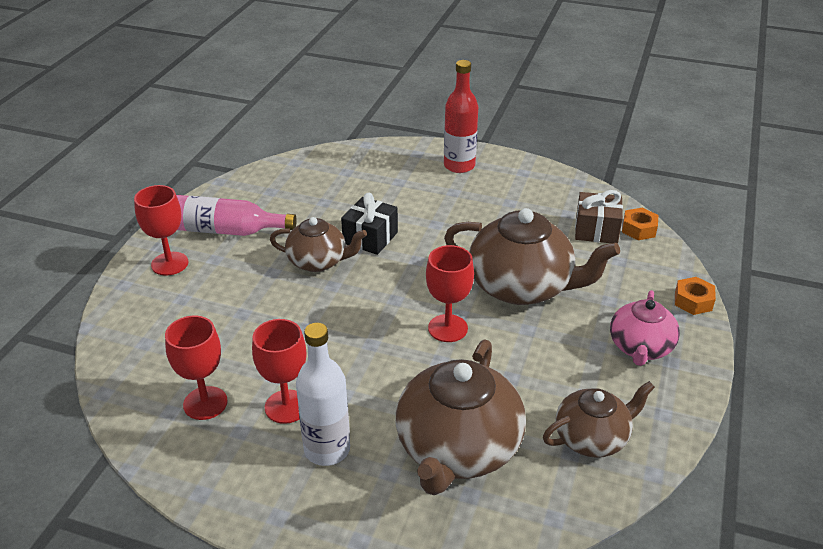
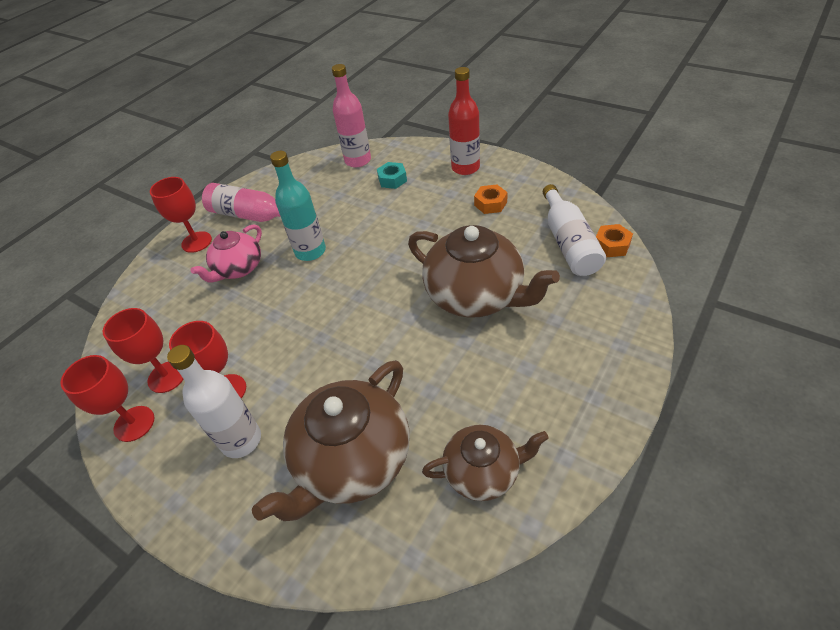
camera: 20 degrees right, 10 degrees up
brown teapot [270,217,367,272] -> turquoise bottle [270,151,326,261]
black gift [341,193,398,255] -> none
red goblet [426,245,474,342] -> red goblet moved to [61,355,154,442]
brown gift [575,190,623,244] -> white bottle [543,184,606,276]
pink teapot [610,290,680,366] -> pink teapot moved to [190,224,262,283]
orange nut [675,277,716,315] -> orange nut moved to [474,185,508,214]
none -> pink bottle [332,64,371,167]
none -> turquoise nut [377,162,407,189]

